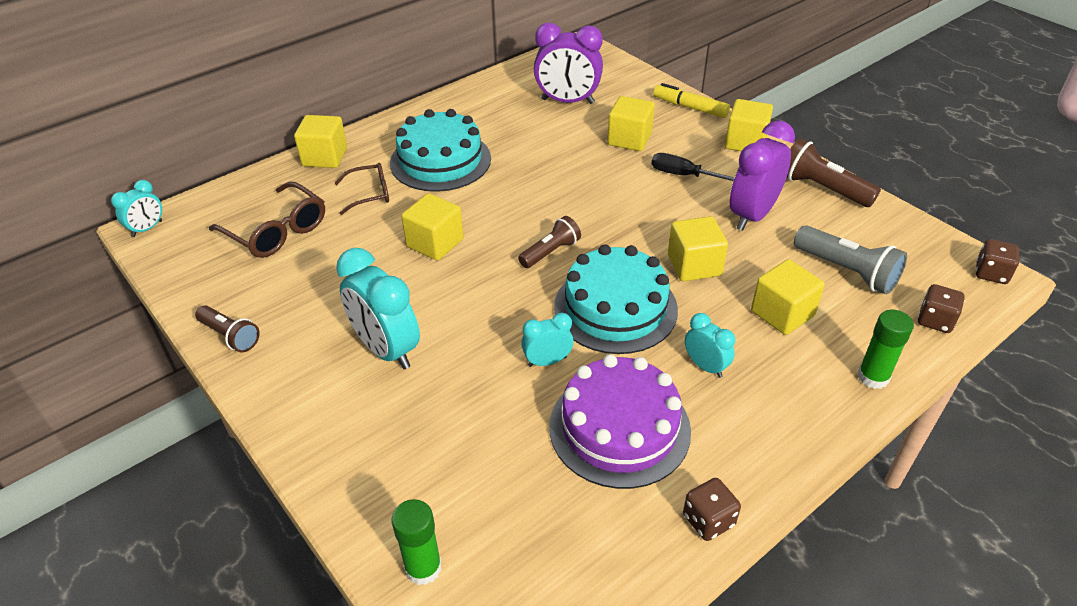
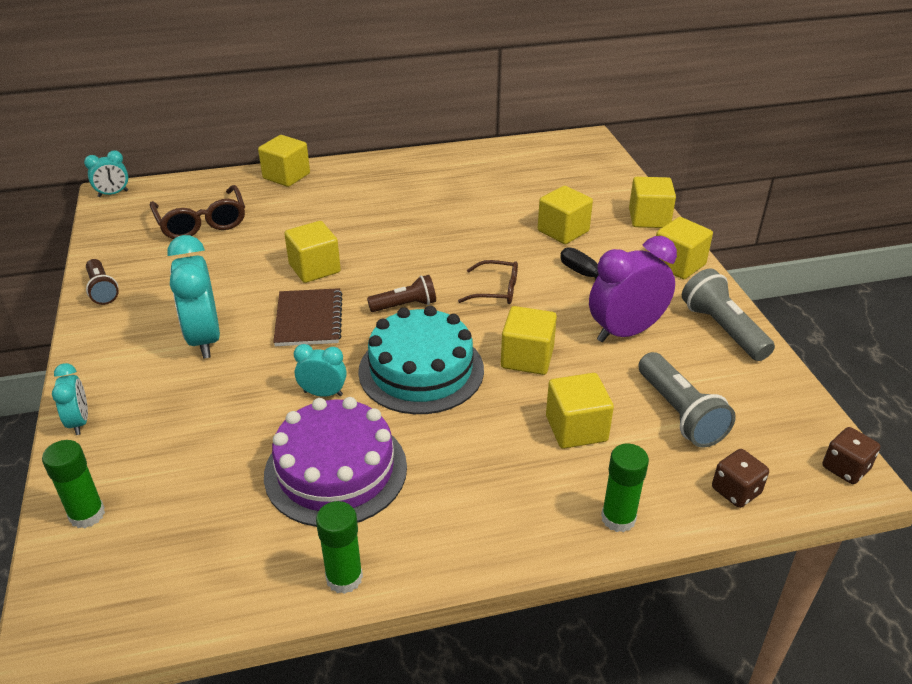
camera: 25 degrees right, 5 degrees down
brown glasses [334,163,389,215] -> brown glasses moved to [458,260,518,304]
turquoise cake [390,109,491,192] -> none
purple clock [534,23,603,104] -> none
yellow marker [653,83,730,118] -> yellow cube [629,177,676,228]
brown dice [683,478,741,541] -> green glue stick [316,501,363,594]
turquoise clock [685,313,735,378] -> turquoise clock moved to [52,363,88,435]
brown flashlight [787,138,881,207] -> grey flashlight [682,269,775,361]
none -> brown notebook [273,288,342,346]

